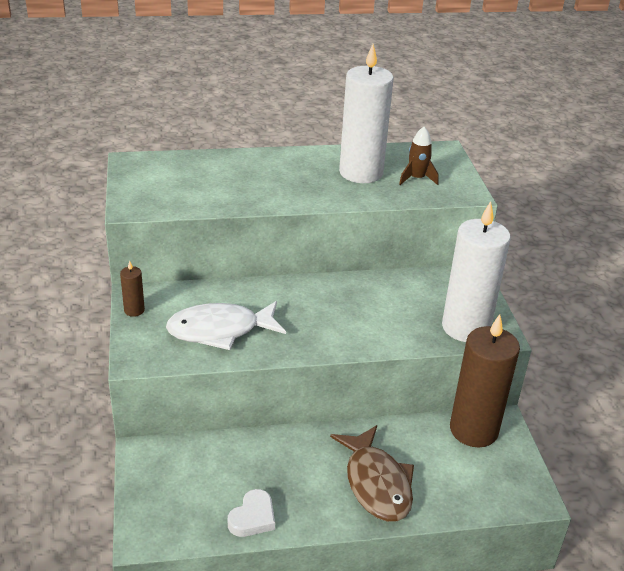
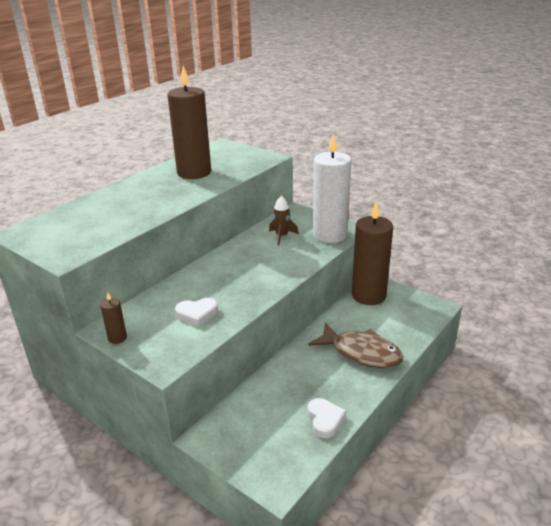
camera: 40 degrees left, 5 degrees down
white fish [166,301,286,350] -> white heart [175,298,218,327]
white candle [339,44,394,183] -> brown candle [167,66,211,179]
brown rocket [399,127,439,185] -> brown rocket moved to [269,196,299,245]

